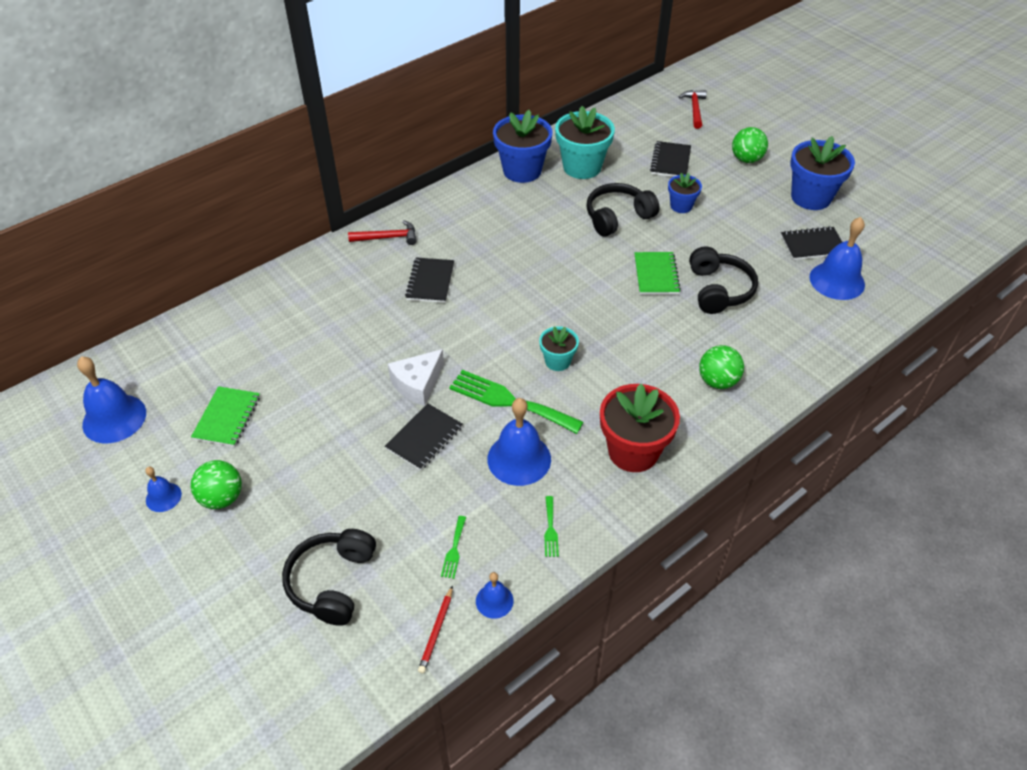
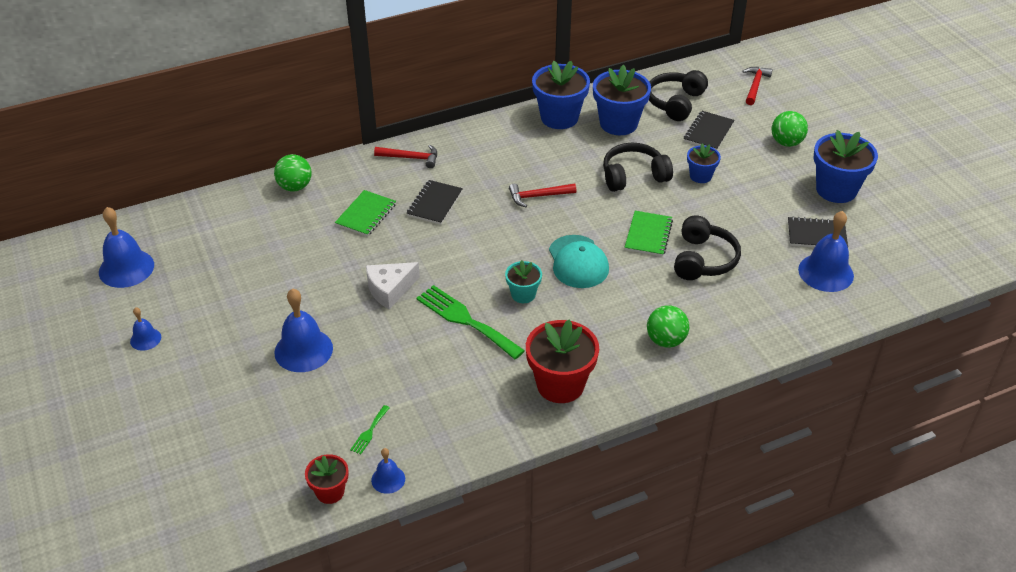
camera: 15 degrees right, 5 degrees down
green notebook [191,386,260,447] -> green notebook moved to [335,190,396,237]
green ball [191,460,242,509] -> green ball moved to [274,154,311,192]
black headphones [282,529,376,626] -> black headphones moved to [649,70,708,121]
black notebook [385,403,463,470] -> none
red pencil [418,585,453,674] -> red flower pot [305,454,349,504]
blue bell [487,398,551,486] -> blue bell moved to [274,288,333,372]
green fork [544,496,559,557] -> none
turquoise flower pot [555,106,615,179] -> blue flower pot [593,65,651,135]
none -> red hammer [509,183,576,207]
none -> turquoise cap [549,235,609,288]

